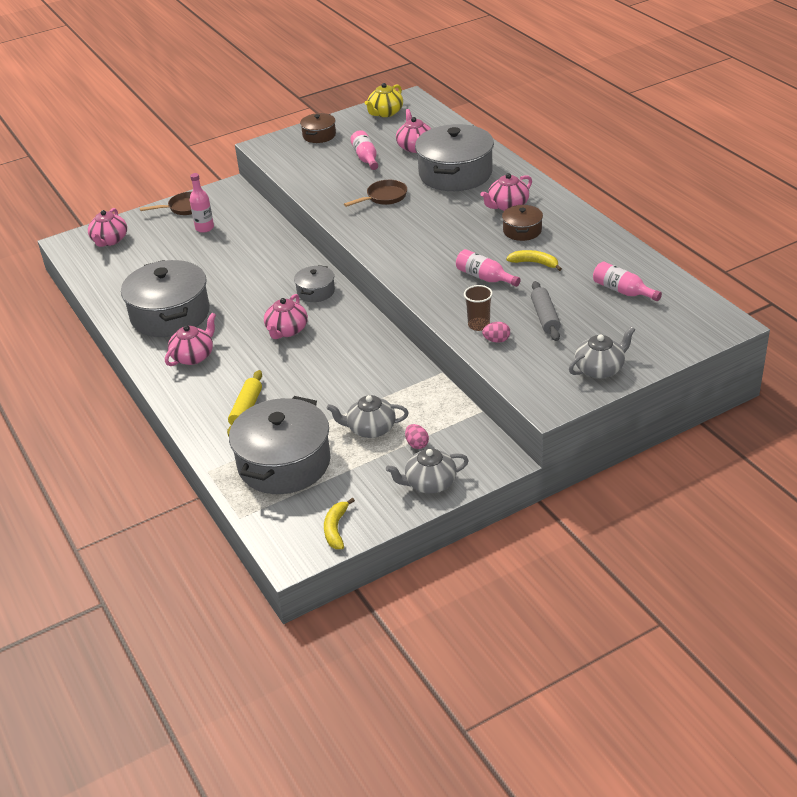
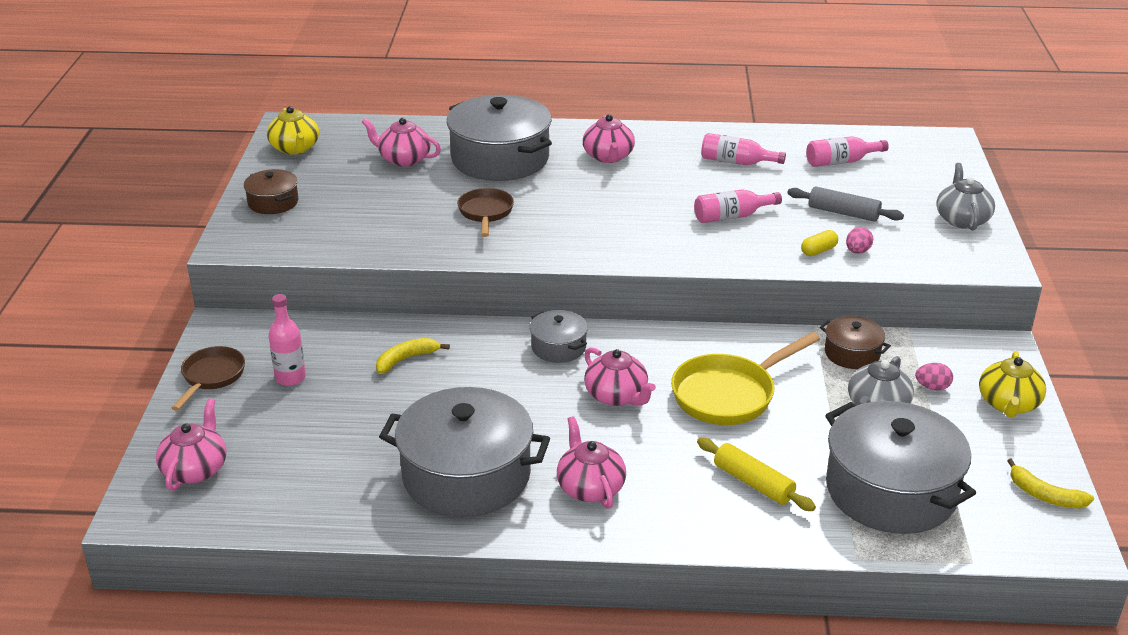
camera: 60 degrees left, 5 degrees down
pink teapot [88,208,127,247] -> pink teapot turned 120 degrees counterclockwise [156,398,227,491]
pink bottle [350,130,378,170] -> pink bottle moved to [701,133,786,165]
grey teapot [386,448,469,494] -> yellow teapot [979,351,1046,418]
brown cup [464,285,493,331] -> yellow capsule [801,230,838,256]
brown pot [502,205,543,241] -> brown pot moved to [820,316,891,369]
yellow banana [506,250,562,271] -> yellow banana moved to [376,338,450,374]
none -> yellow pan [671,332,820,425]

